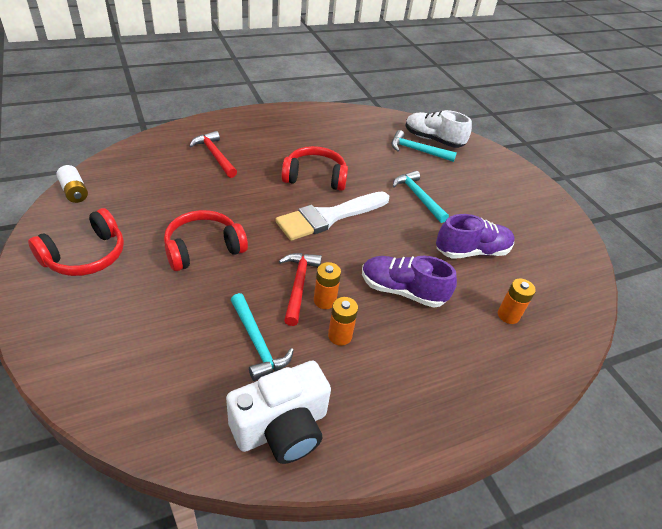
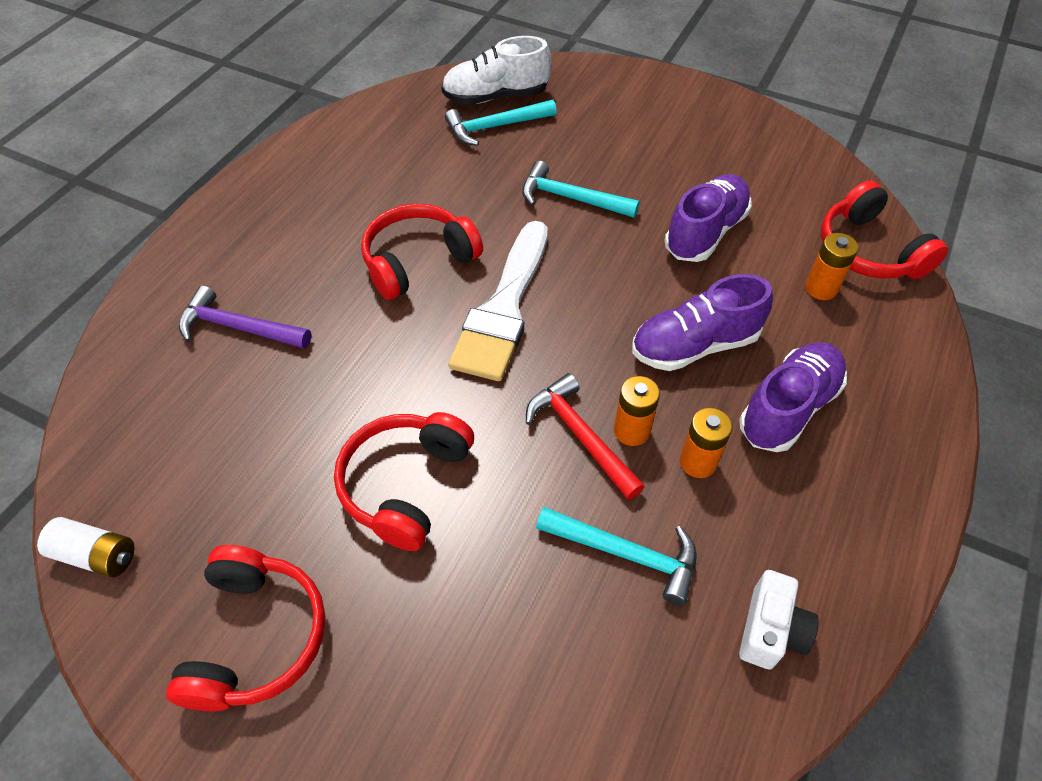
camera: 35 degrees left, 10 degrees up
red hammer [189,131,237,178] -> purple hammer [179,286,311,349]
white camera [226,361,331,464] -> white camera [739,570,819,669], size x0.58
none -> purple shoe [739,342,847,452]
none -> red headphones [821,180,948,279]

